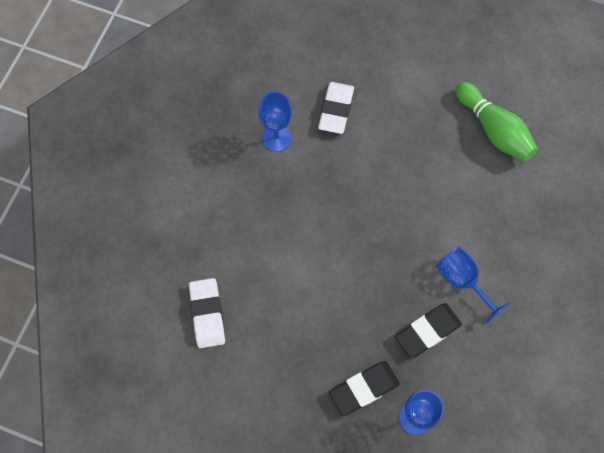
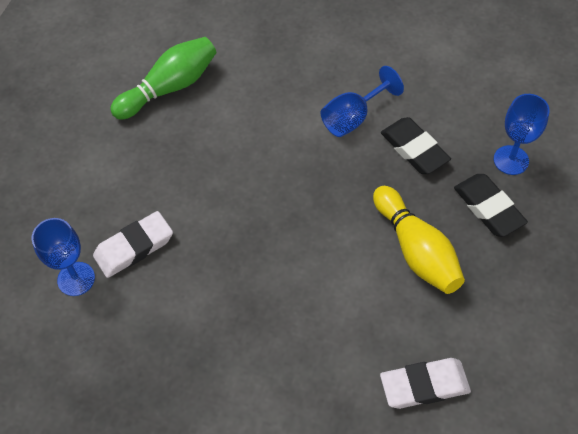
camera: 90 degrees left, 10 degrees down
blue goblet [258,92,292,152] -> blue goblet moved to [31,218,95,296]
white eraser [318,82,354,134] -> white eraser turned 45 degrees counterclockwise [93,211,173,278]
none -> yellow bowling pin [373,186,465,294]

